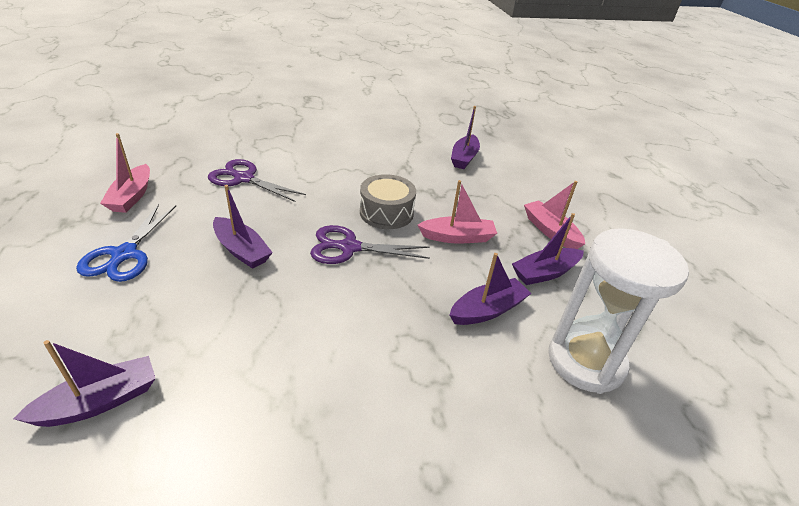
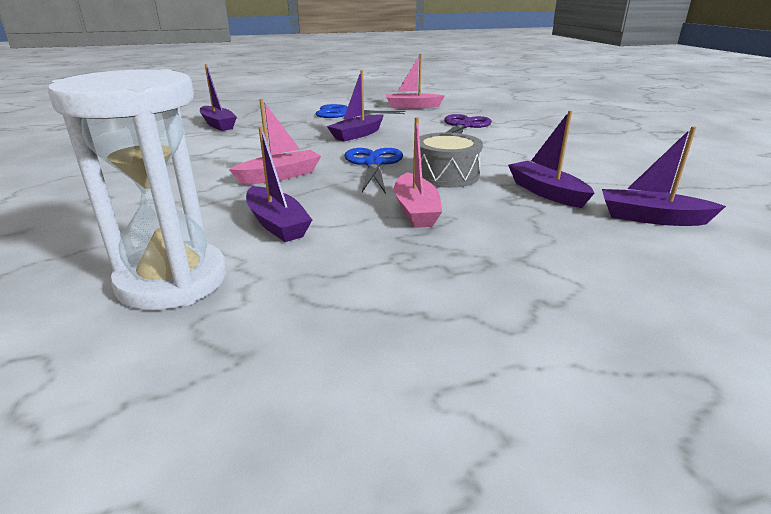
camera: 90 degrees right, 10 degrees down
purple scissors [310,225,430,264] -> blue scissors [344,148,403,194]
purple boat [512,213,584,285] -> purple boat moved to [508,111,595,208]
pink boat [524,181,585,249] -> pink boat moved to [229,99,321,185]

